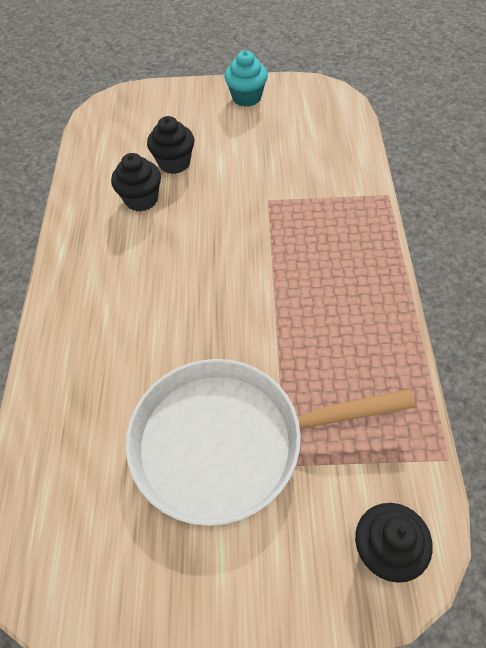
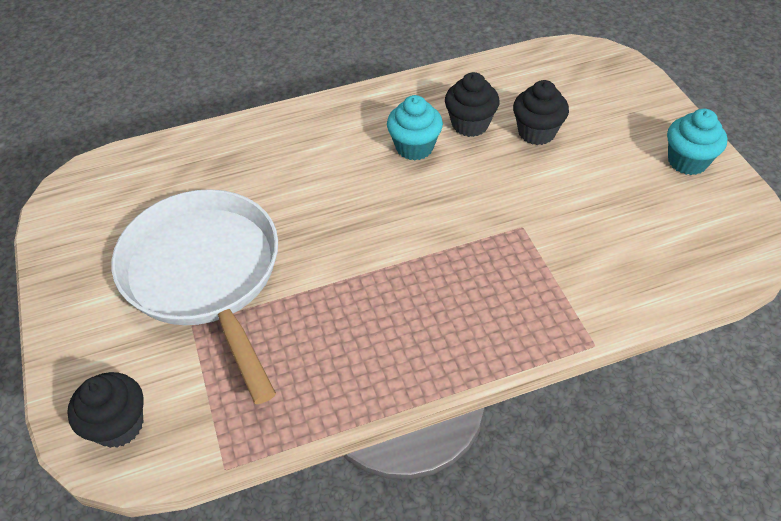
camera: 70 degrees right, 5 degrees down
none -> turquoise cupcake [387,95,443,160]

